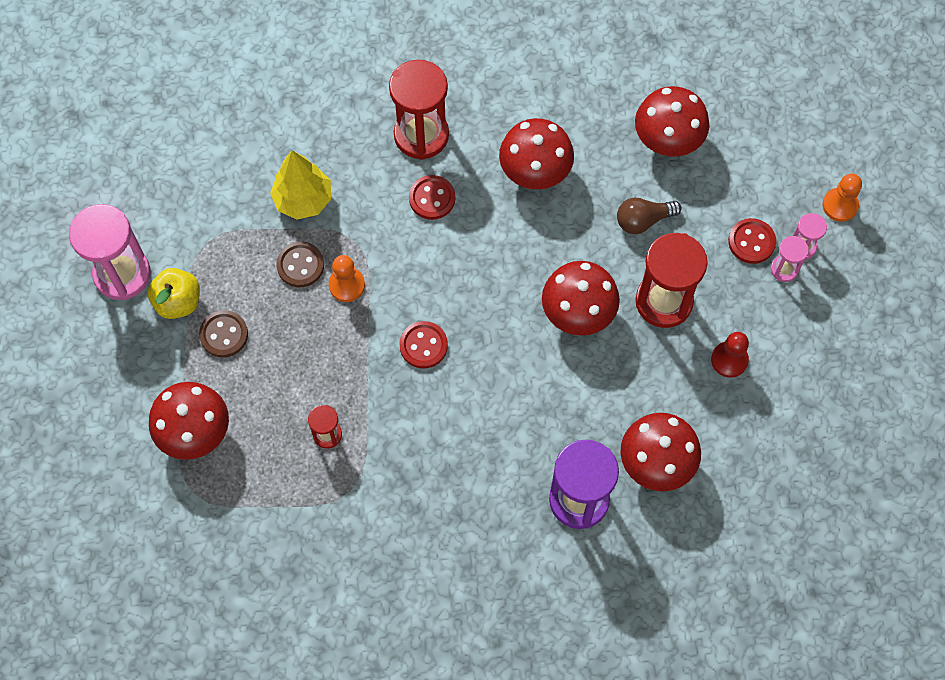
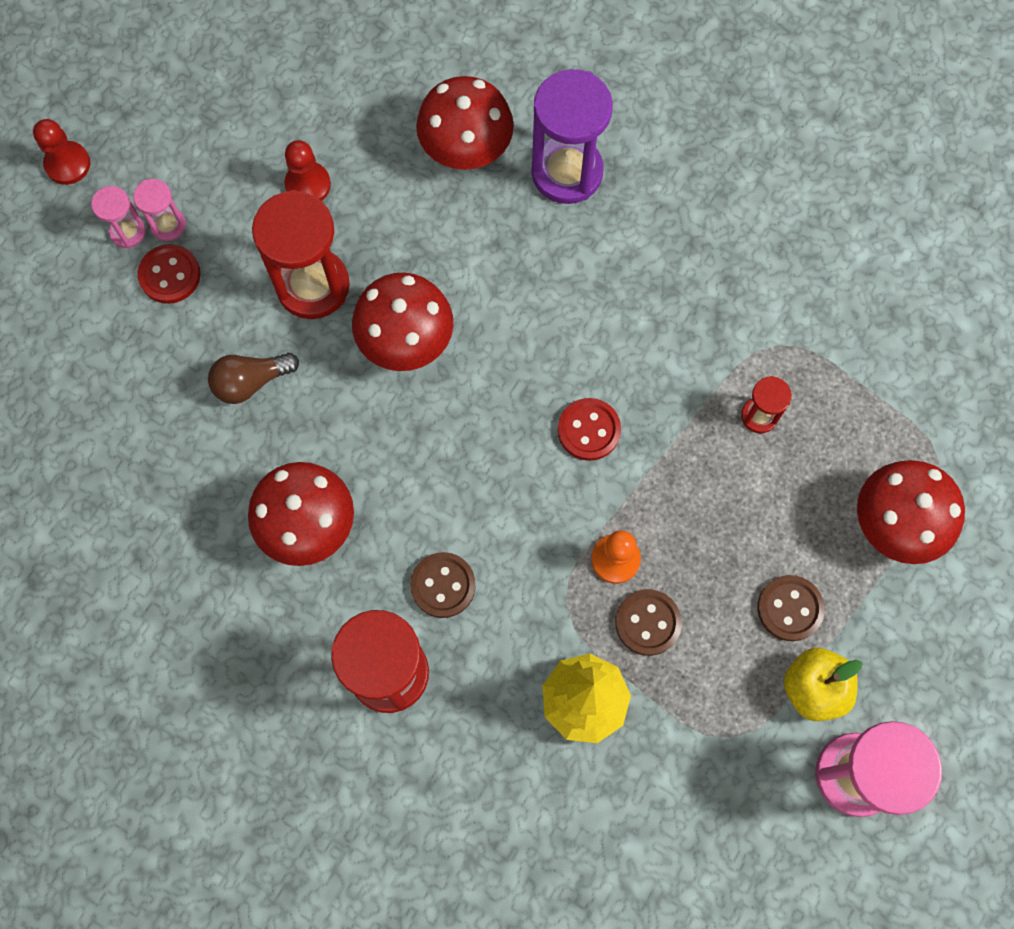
camera: 140 degrees left, 5 degrees up
red button [409,175,455,220] -> brown button [410,552,476,618]
brown light bulb [617,198,682,234] -> brown light bulb turned 135 degrees clockwise [208,353,299,404]
red mushroom [635,86,709,156] -> none
orange pawn [823,173,862,222] -> none
none -> red pawn [33,119,91,185]

